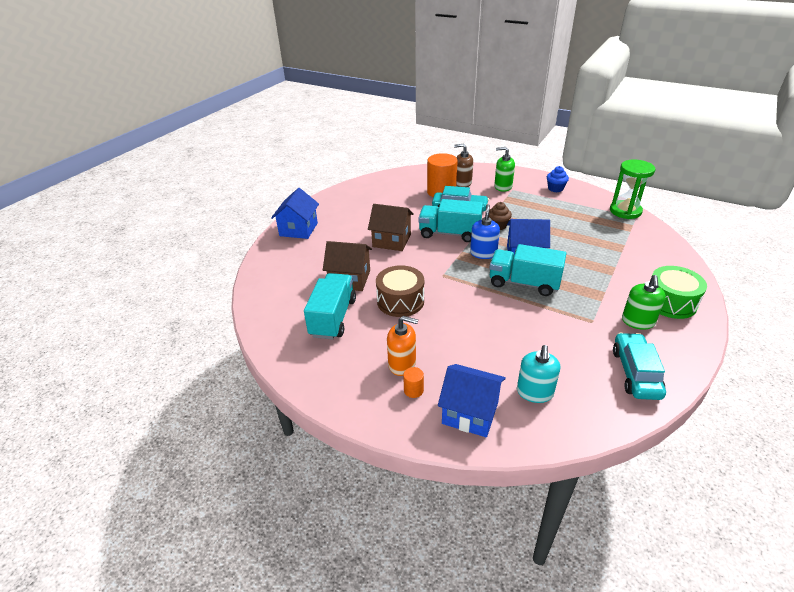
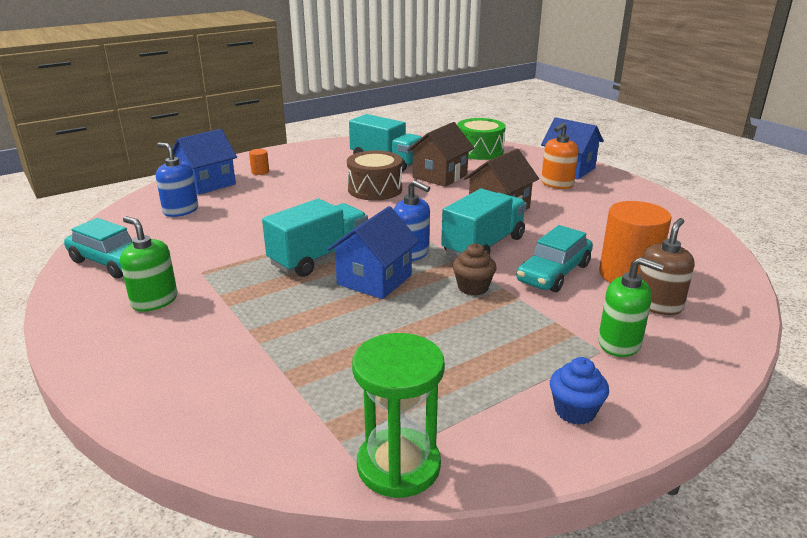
camera: 115 degrees right, 10 degrees down
orange soap dispenser [387,316,418,376] -> orange soap dispenser moved to [541,122,579,189]
green soap dispenser [494,147,515,192] -> green soap dispenser turned 75 degrees clockwise [598,257,664,357]
turquoise soap dispenser [517,345,560,403] -> blue soap dispenser [156,143,198,217]
green drum [652,266,707,319] -> green drum moved to [457,118,506,160]

